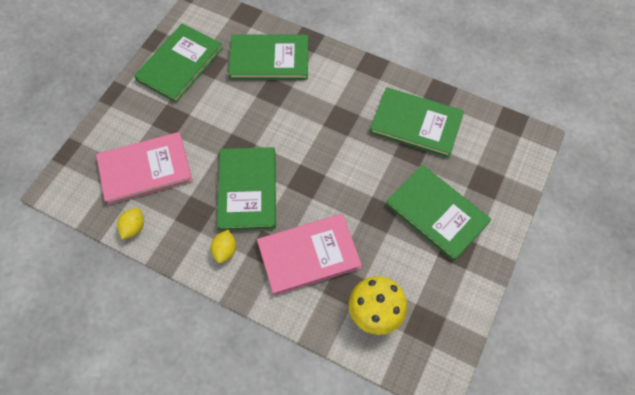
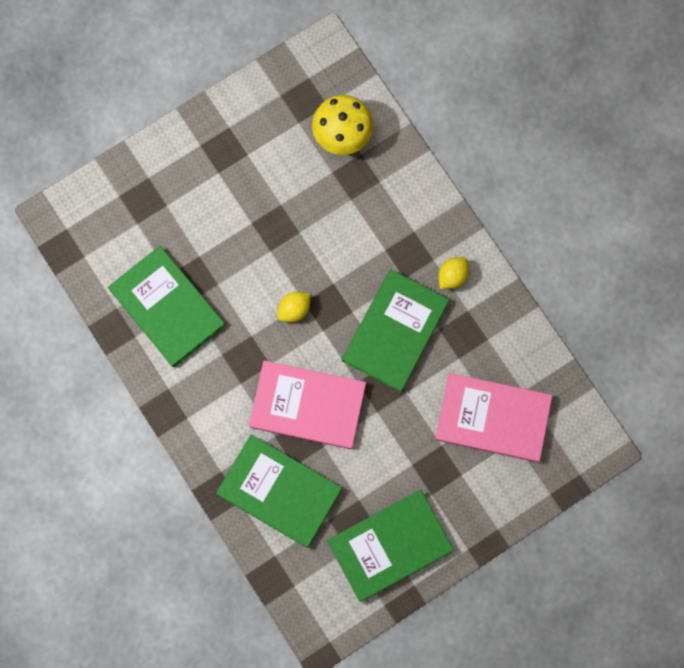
camera: 150 degrees left, 15 degrees up
yellow lemon [117,208,144,239] -> yellow lemon moved to [278,292,311,322]
pink book [257,214,362,296] -> pink book moved to [249,360,366,449]
green book [386,165,491,261] -> none

